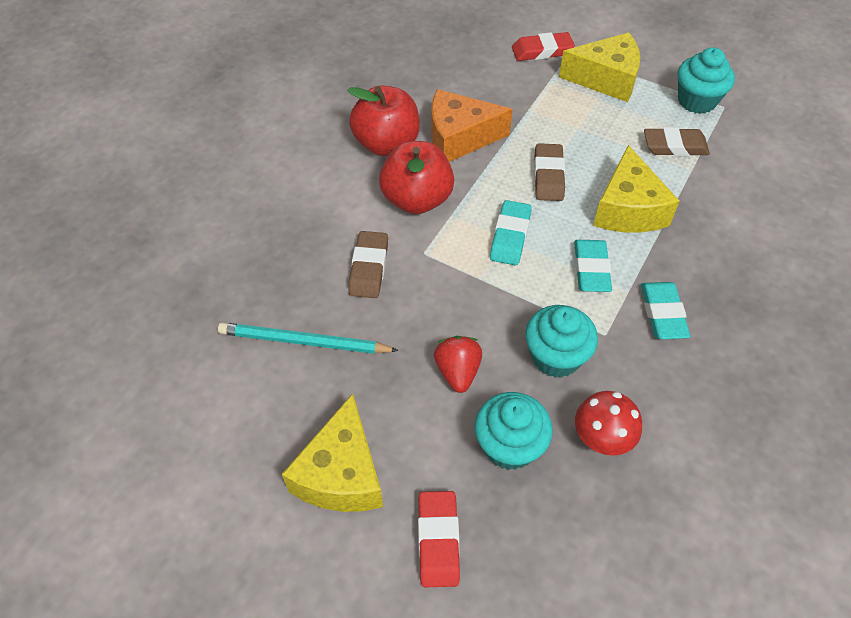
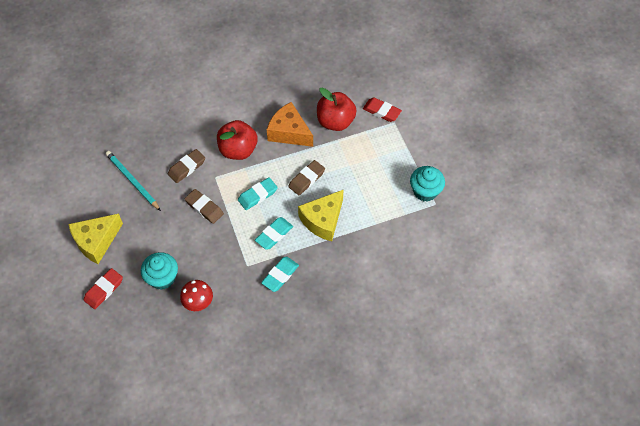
camera: 40 degrees right, 5 degrees up
red apple [348,86,420,156] -> red apple moved to [317,87,357,131]
red strawberry [434,336,482,393] -> none
turquoise cupcake [525,305,598,378] -> none
yellow cheese [559,32,640,102] -> none
brown eraser [644,127,710,156] -> brown eraser moved to [185,189,224,224]

